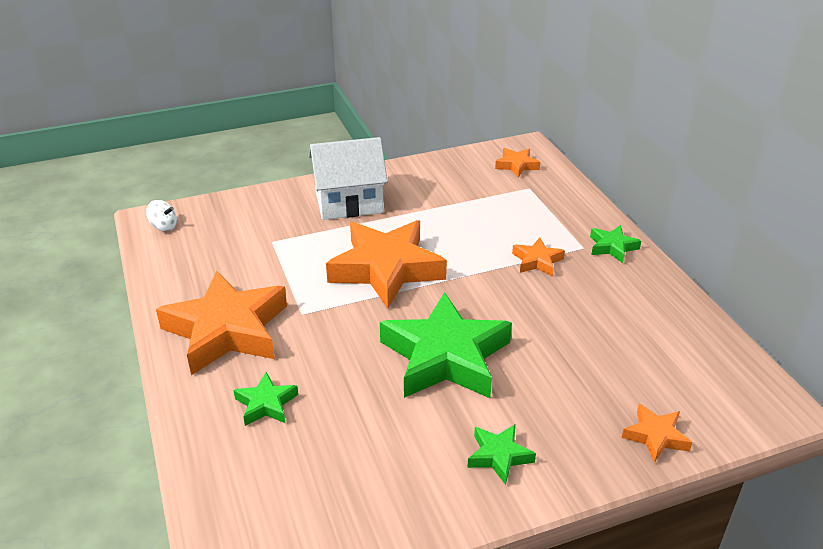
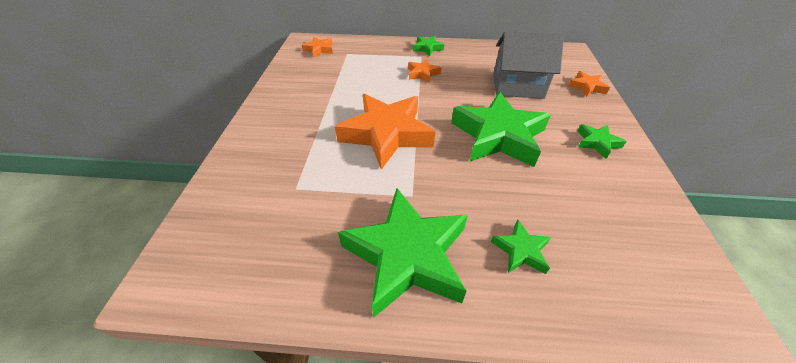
camera: 65 degrees left, 10 degrees up
white spinning top [146,200,177,231] -> none
orange star [156,271,287,375] -> green star [338,188,468,318]
white house [309,137,388,220] -> none
none -> grey house [493,32,564,99]

